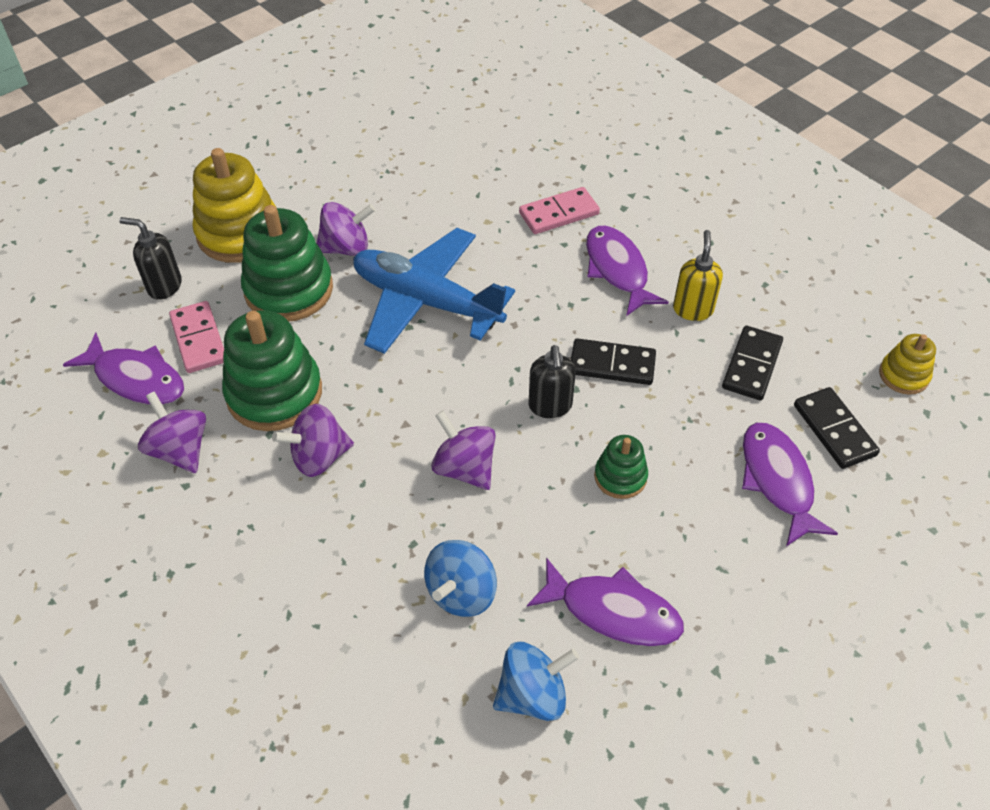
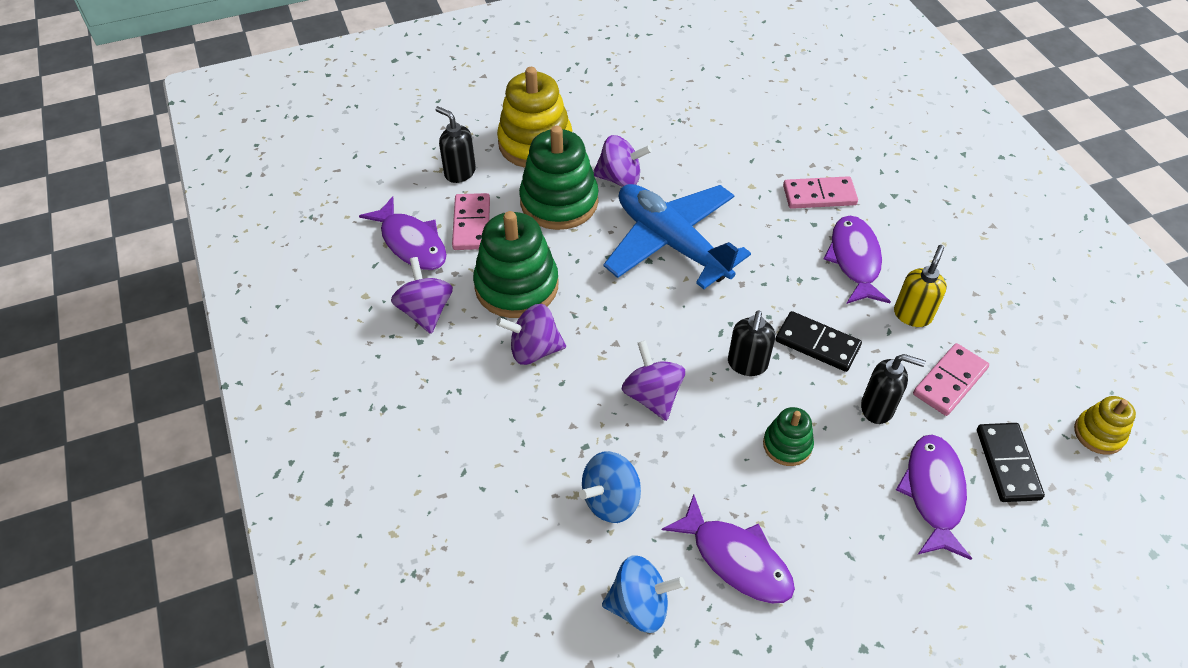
camera: 20 degrees right, 0 degrees up
black domino [722,326,783,400] -> pink domino [913,343,989,416]
none -> black soap dispenser [861,354,926,424]

